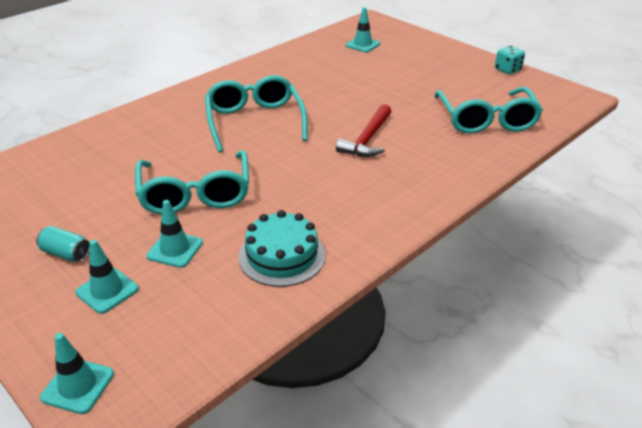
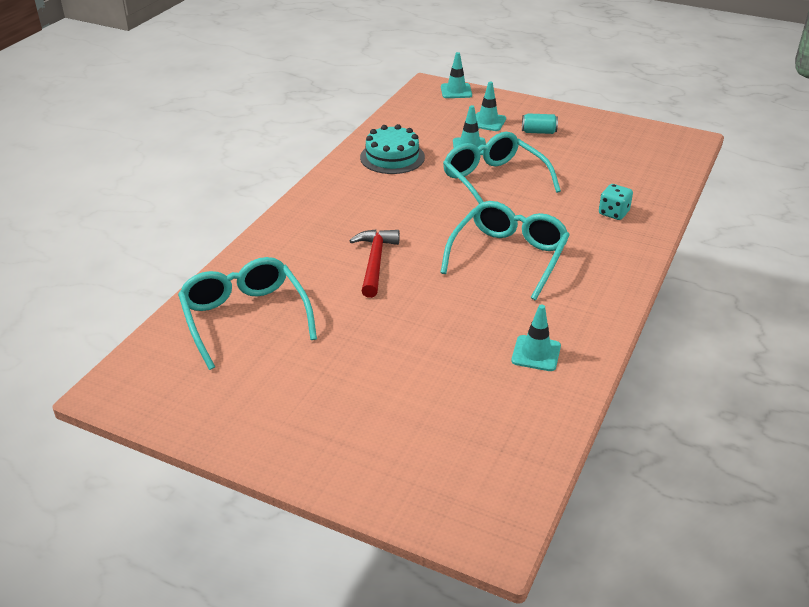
camera: 160 degrees right, 0 degrees up
turquoise glasses [205,75,308,152] -> turquoise glasses turned 120 degrees counterclockwise [440,201,570,300]
turquoise traffic cone [345,7,380,52] -> turquoise traffic cone moved to [511,304,561,371]
turquoise dice [495,46,525,74] -> turquoise dice moved to [599,184,633,220]

